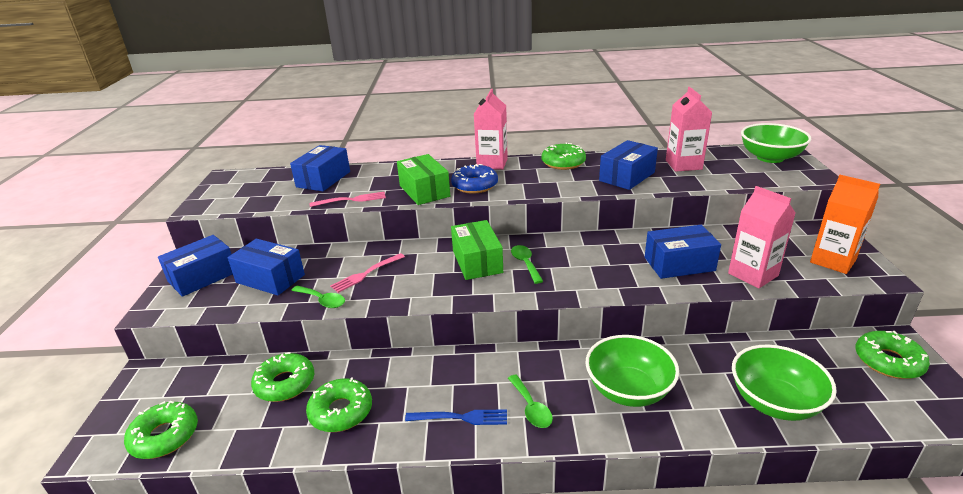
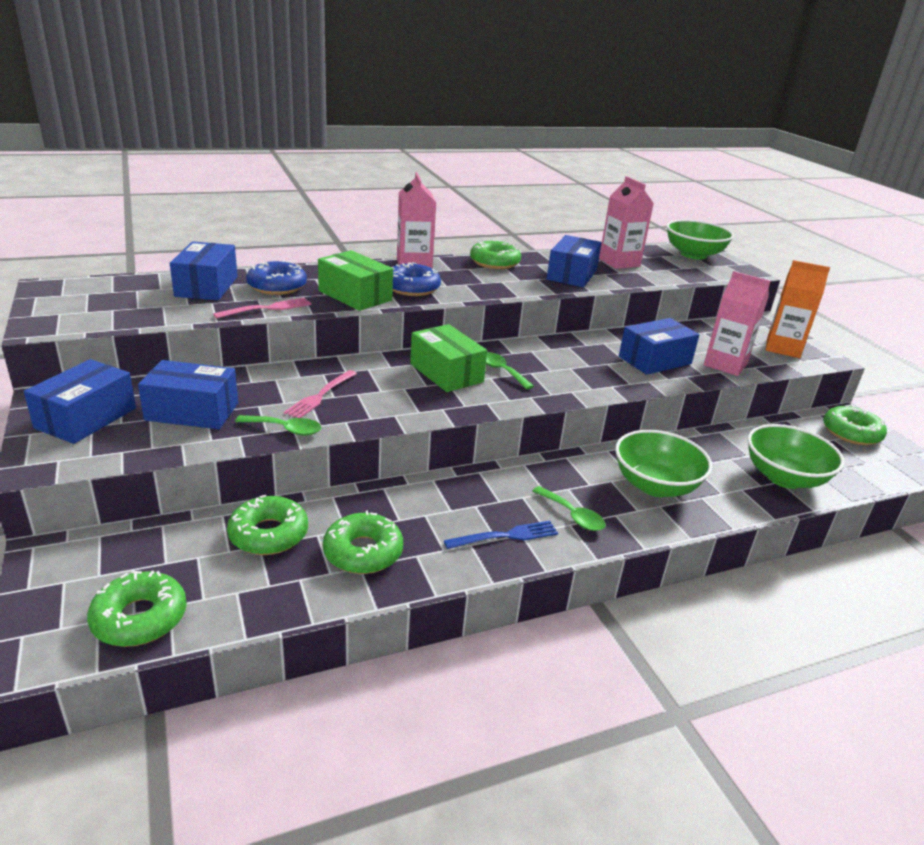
camera: 25 degrees left, 0 degrees up
none -> blue donut [246,260,307,295]

